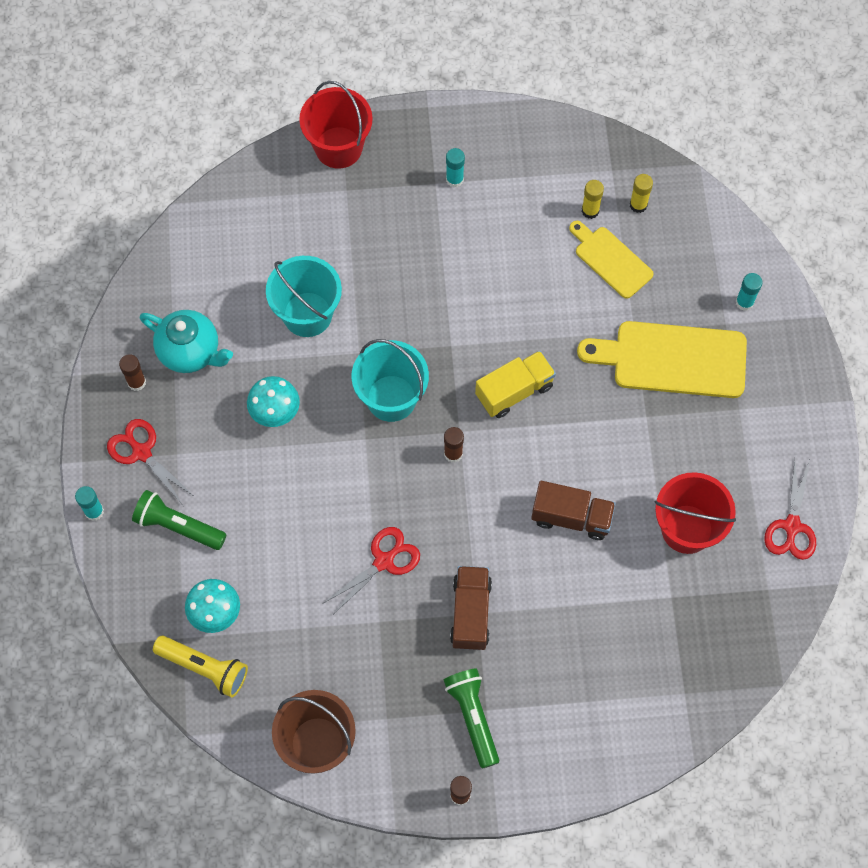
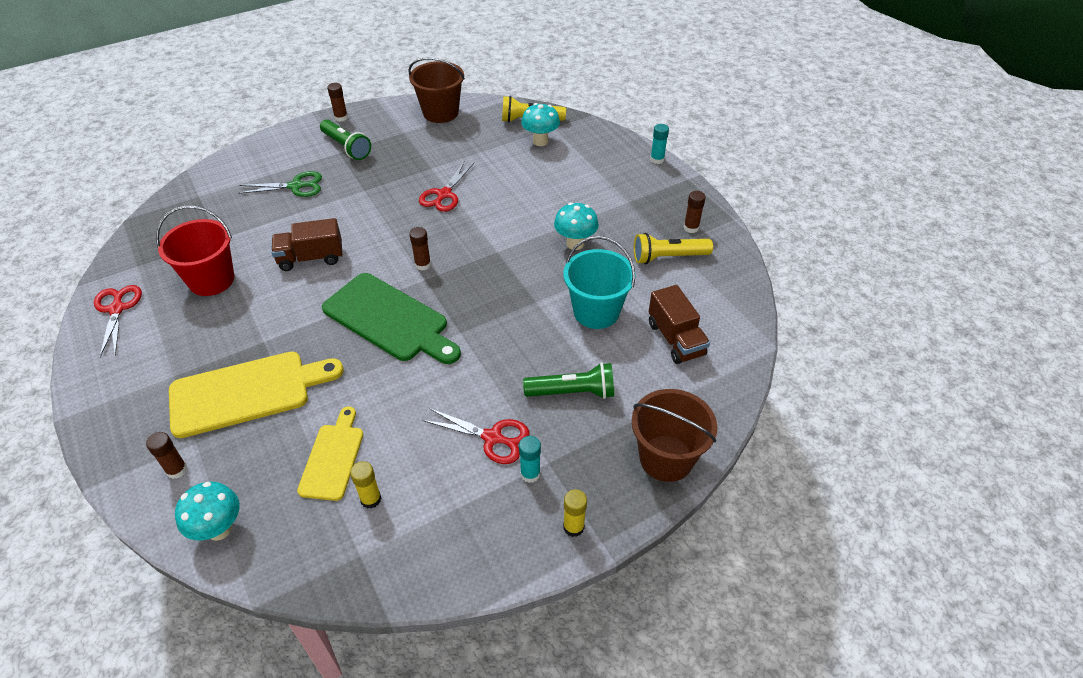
camera: 155 degrees right, 20 degrees down
red scissors [107,419,195,504] -> red scissors moved to [422,408,529,464]
green flashlight [132,490,226,550] -> green flashlight moved to [523,362,614,399]
turquoise teapot [140,310,233,373] -> yellow flashlight [634,233,713,264]
red bucket [299,81,373,169] -> brown bucket [632,389,717,482]
turquoise bucket [351,339,429,422] -> none
brown truck [450,566,492,650] -> brown truck moved to [649,285,710,364]
yellow truck [475,351,556,418] -> green cutting board [322,273,461,364]
yellow cutting board [569,221,654,299] -> yellow cutting board turned 105 degrees counterclockwise [297,406,363,501]
yellow glue stick [630,174,653,213] -> yellow glue stick moved to [563,489,587,537]
turquoise glue stick [736,273,762,311] -> brown glue stick [146,432,187,479]
none -> turquoise mushroom [175,482,240,541]
none -> green scissors [238,171,322,197]

